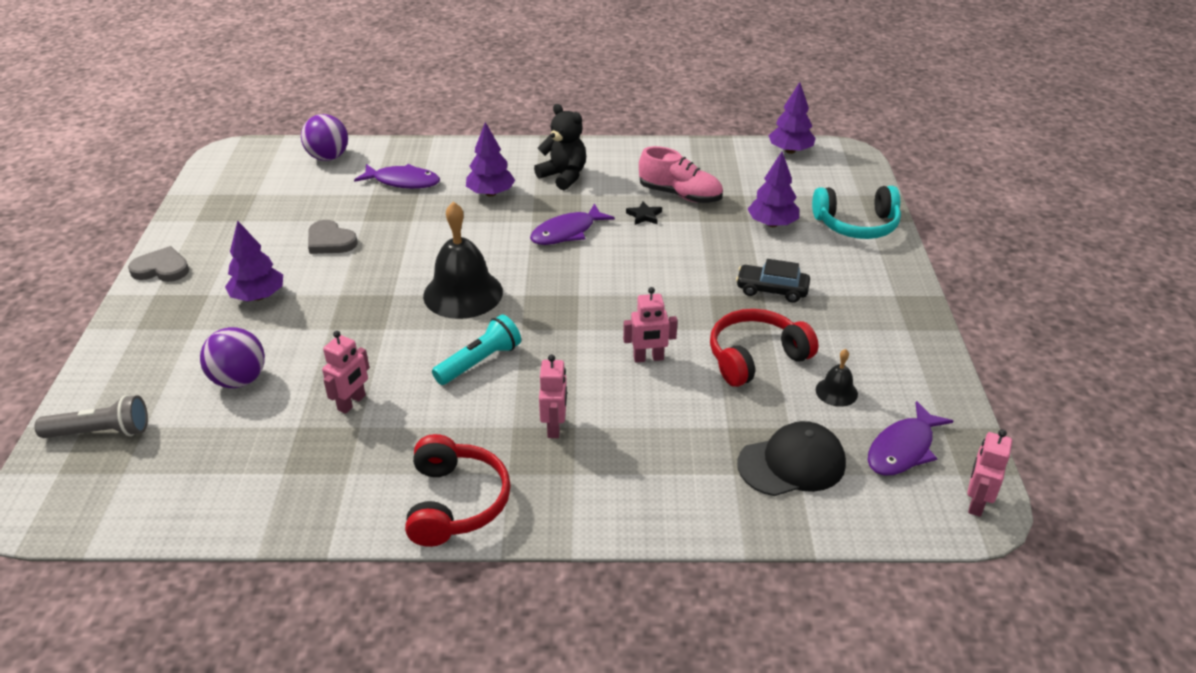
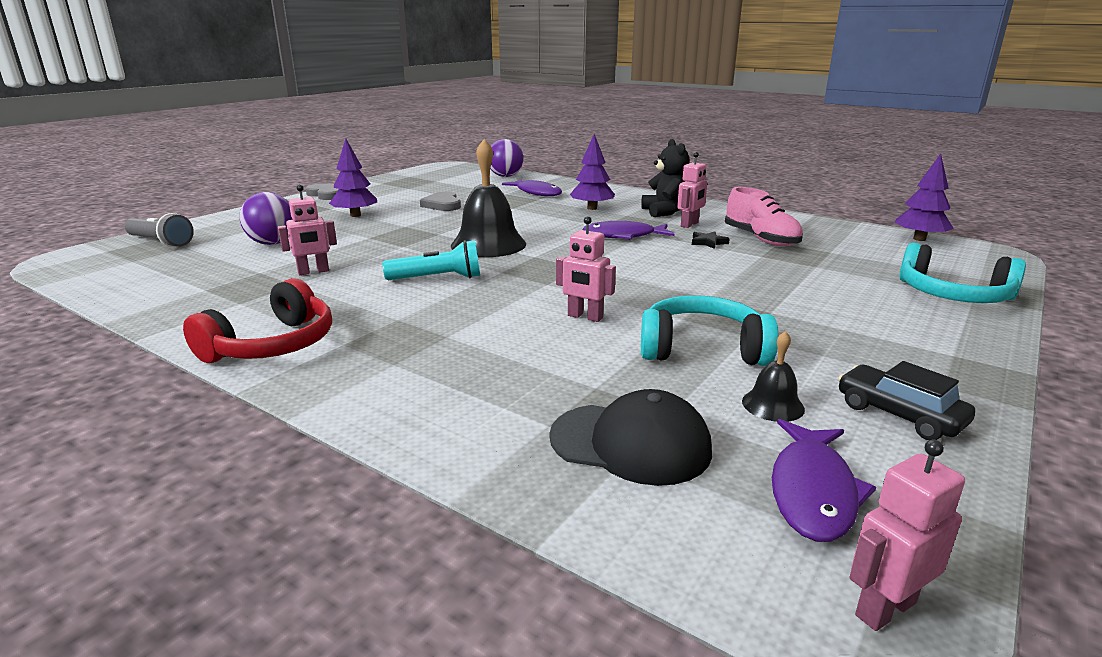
camera: 35 degrees right, 15 degrees down
pink robot [539,354,567,438] -> pink robot moved to [677,152,707,228]
red headphones [710,309,819,387] -> turquoise headphones [641,295,778,366]
black car [736,259,810,303] -> black car moved to [838,361,975,440]
purple tree [748,152,799,227] -> none
purple fish [868,401,953,475] -> purple fish turned 60 degrees counterclockwise [772,419,876,542]

